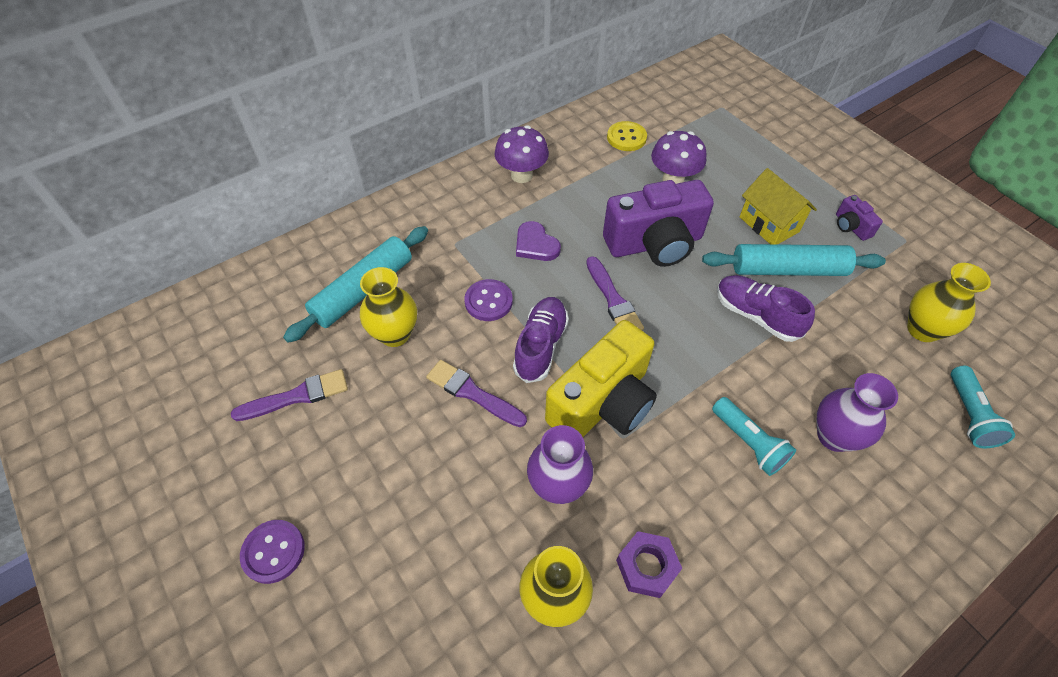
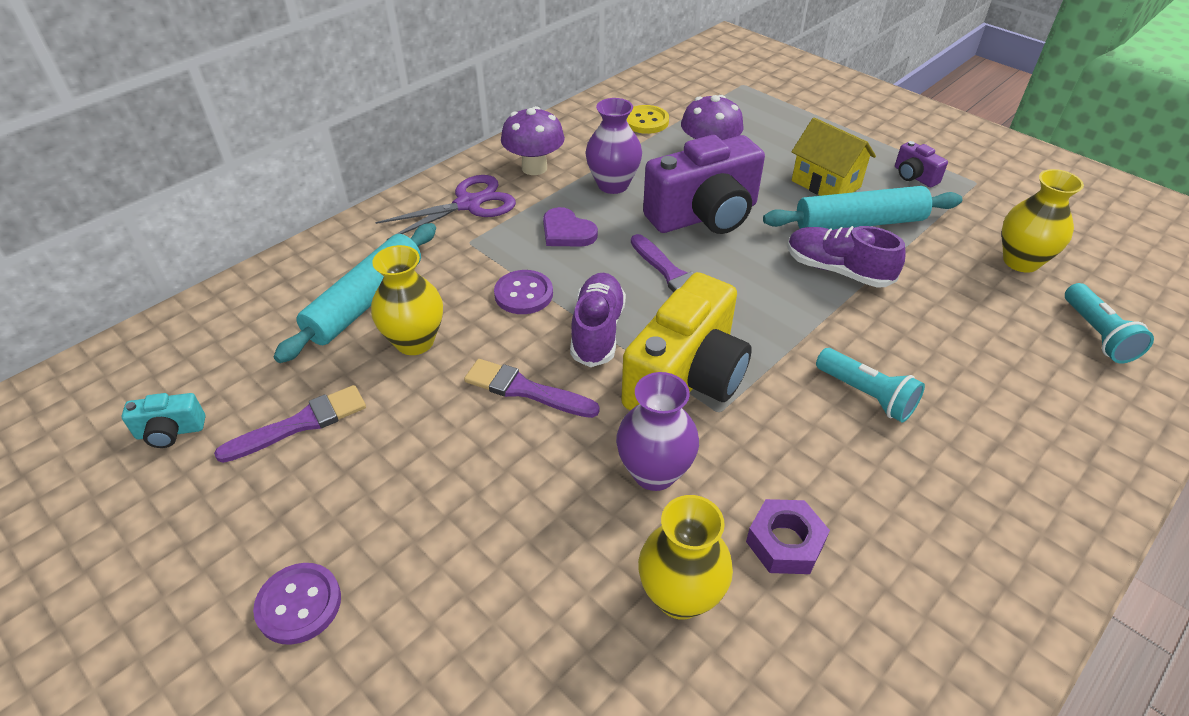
camera: 10 degrees left, 10 degrees down
purple vase [817,373,898,452] -> purple vase moved to [585,98,642,194]
none -> turquoise camera [122,393,206,448]
none -> purple scissors [375,175,516,240]

